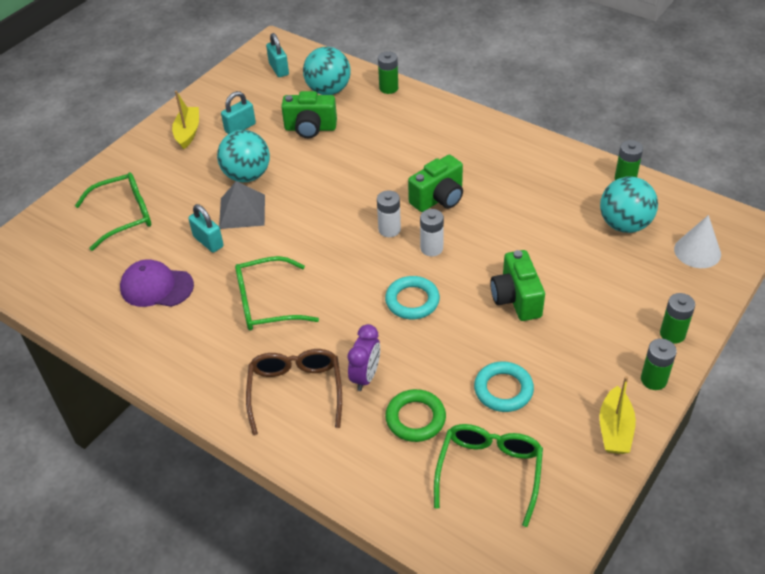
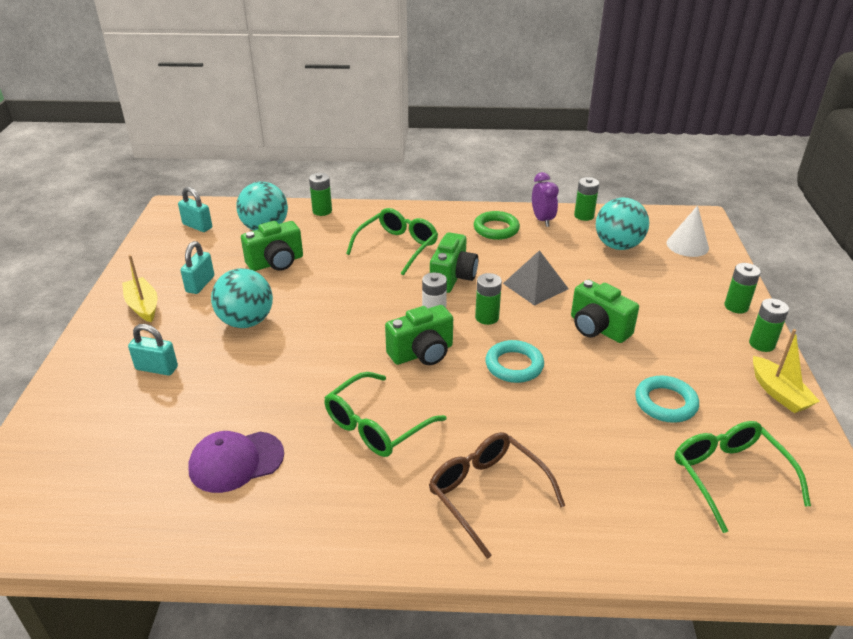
camera: 35 degrees left, 10 degrees down
green glasses [75,172,151,251] -> green glasses moved to [346,208,438,276]
turquoise padlock [188,204,224,253] -> turquoise padlock moved to [128,324,178,376]
grey pyramid [219,181,265,229] -> grey pyramid moved to [503,250,569,306]
purple clock [348,324,380,391] -> purple clock moved to [532,172,559,227]
green ring [385,389,446,442] -> green ring moved to [474,211,520,240]
white battery [420,209,444,256] -> green battery [475,273,502,325]
none -> green camera [385,305,453,365]

